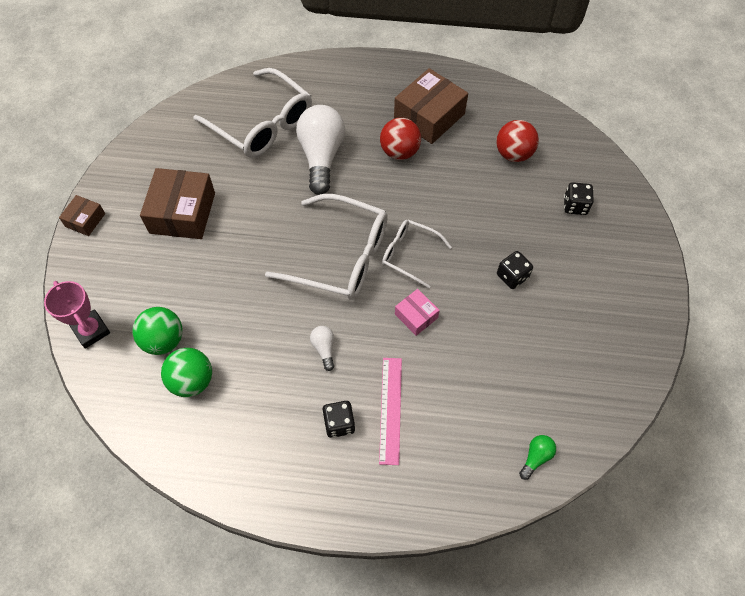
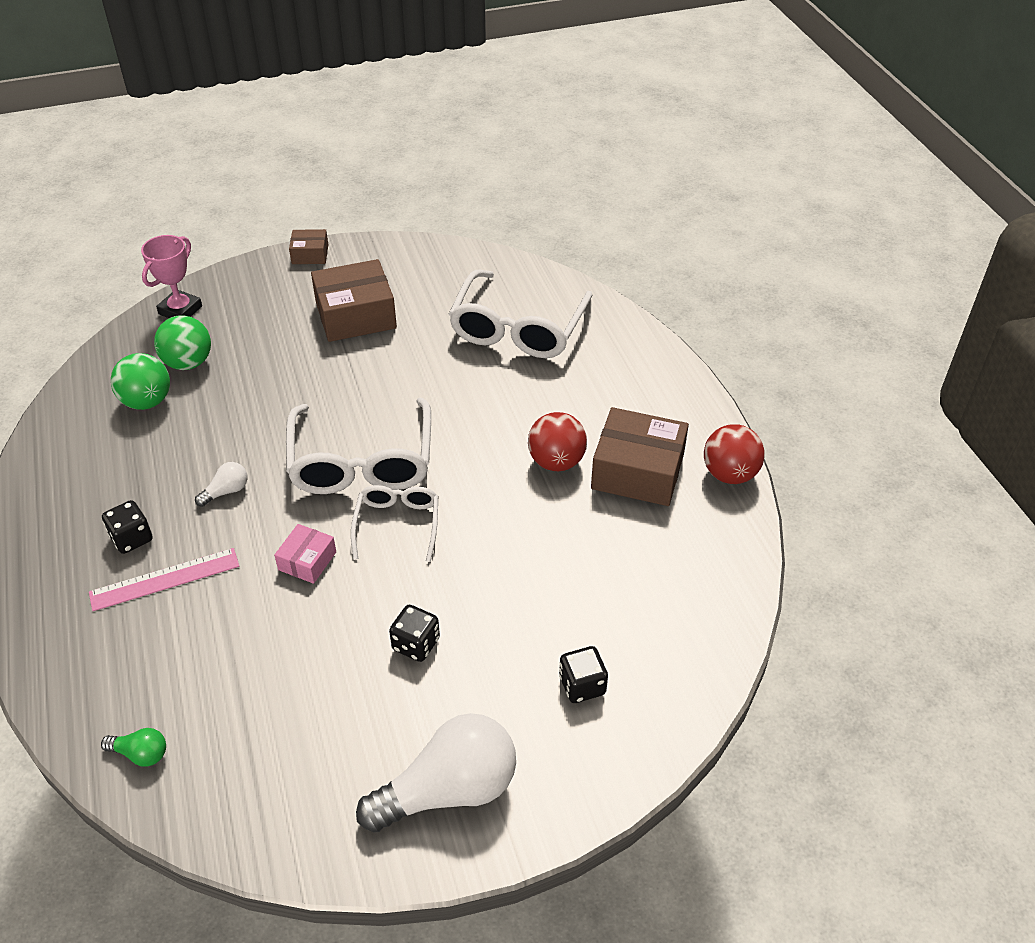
camera: 65 degrees right, 15 degrees down
white light bulb [296,105,345,195] -> white light bulb moved to [356,713,516,833]
red ball [496,120,539,162] -> red ball moved to [704,424,765,484]

